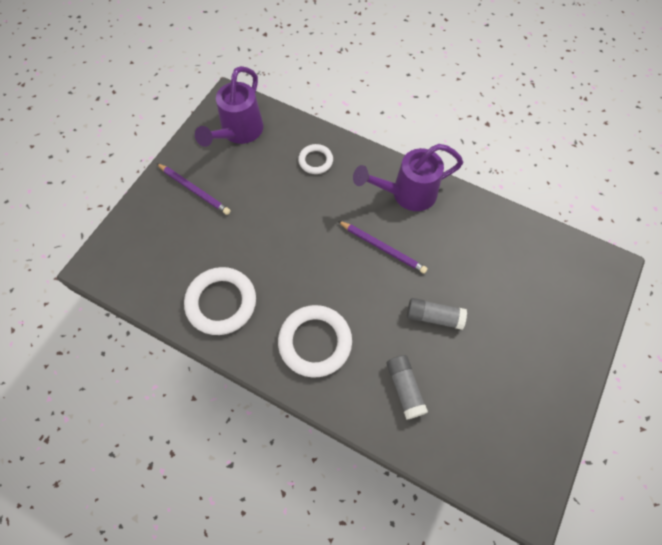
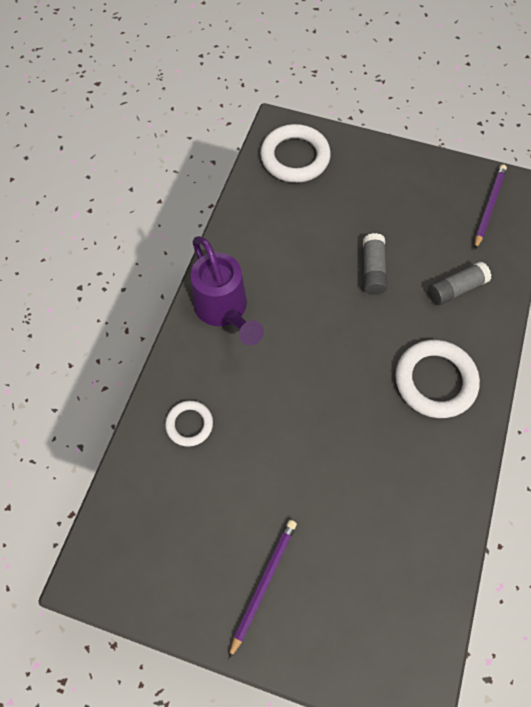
camera: 100 degrees left, 0 degrees up
white ring [184,267,256,335] -> white ring moved to [260,124,331,183]
purple watering can [195,66,263,147] -> none
purple pencil [338,221,428,274] -> purple pencil moved to [474,165,507,249]

